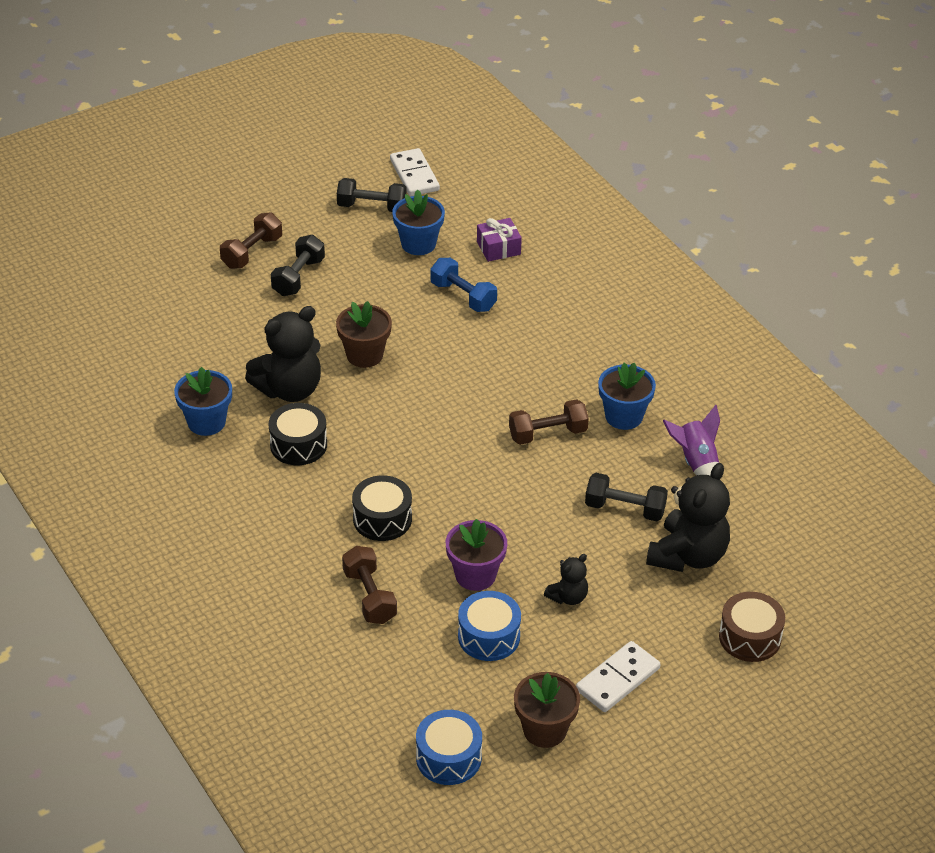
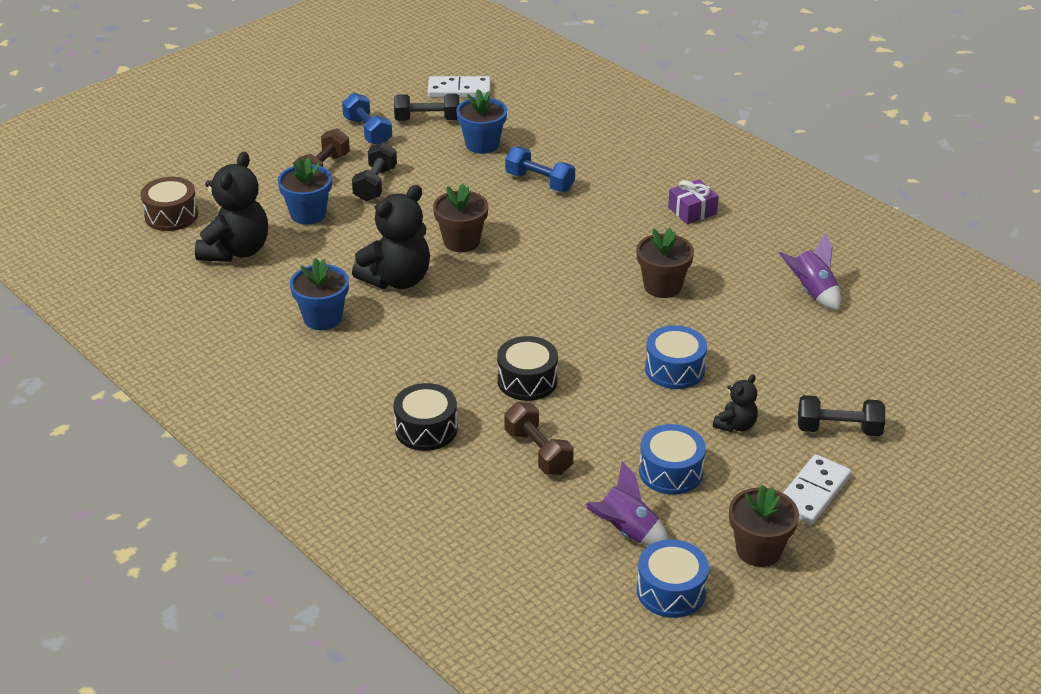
camera: 10 degrees left, 5 degrees down
black drum [269,403,327,465] -> black drum moved to [393,383,457,451]
white domino [390,148,440,196] -> white domino turned 60 degrees counterclockwise [428,76,491,98]
purple flower pot [446,519,507,591] -> none
purple gift [477,218,522,262] -> purple gift moved to [668,179,719,224]
brown dumbbell [509,399,589,445] -> brown flower pot [636,227,694,298]
black dumbbell [585,473,668,521] -> black dumbbell moved to [798,395,885,436]
blue flower pot [598,363,656,430] -> blue flower pot moved to [277,157,332,225]
black teddy bear [646,463,730,572] -> black teddy bear moved to [195,152,268,262]
brown drum [719,592,785,662] -> brown drum moved to [140,177,198,231]
none -> blue dumbbell [342,93,392,144]
none -> purple rocket [586,461,668,546]
none -> blue drum [645,325,707,389]

